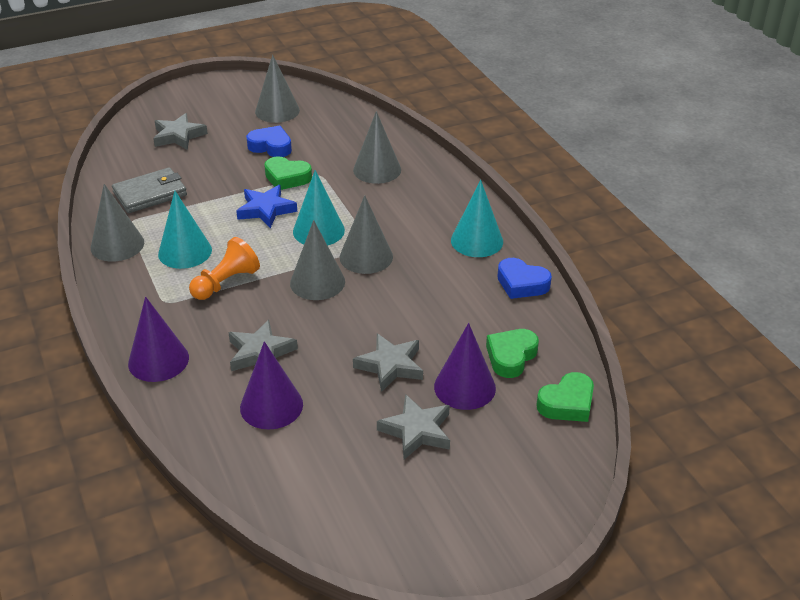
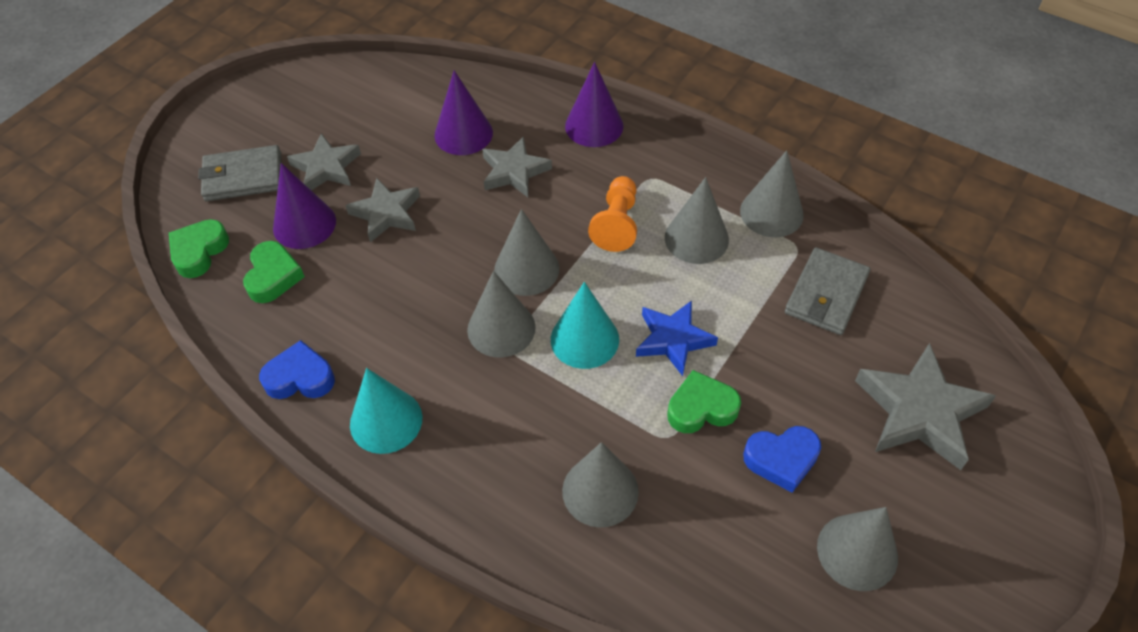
camera: 150 degrees right, 15 degrees up
grey star [153,113,208,150] -> grey star [855,343,996,470], size x1.52
turquoise cone [158,191,212,269] -> grey cone [665,177,729,264]
none -> grey wallet [198,145,281,201]

